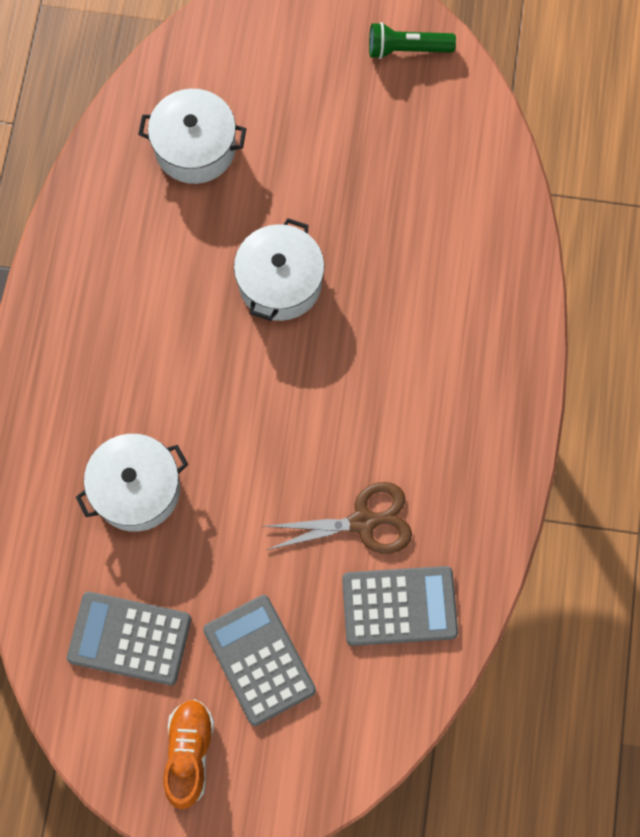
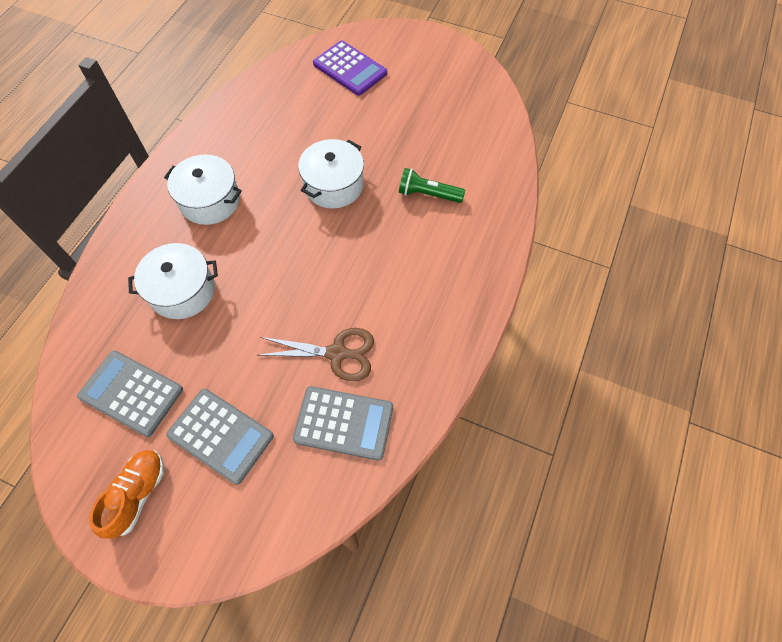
camera: 15 degrees right, 10 degrees down
white pot [138,89,246,184] -> white pot moved to [164,154,242,225]
grey calculator [203,595,316,726] -> grey calculator turned 135 degrees clockwise [166,389,274,485]
green flashlight [369,22,456,59] -> green flashlight moved to [399,168,465,203]
none -> purple calculator [313,40,387,96]

